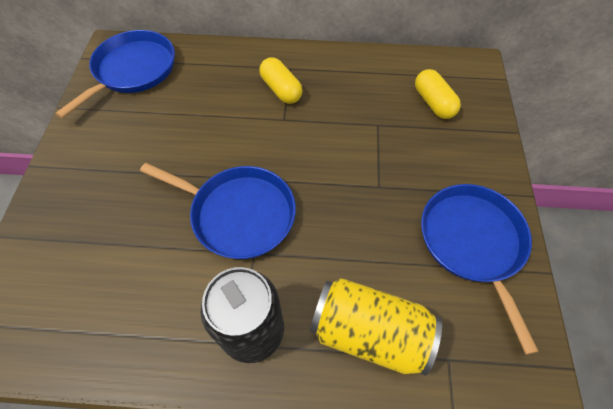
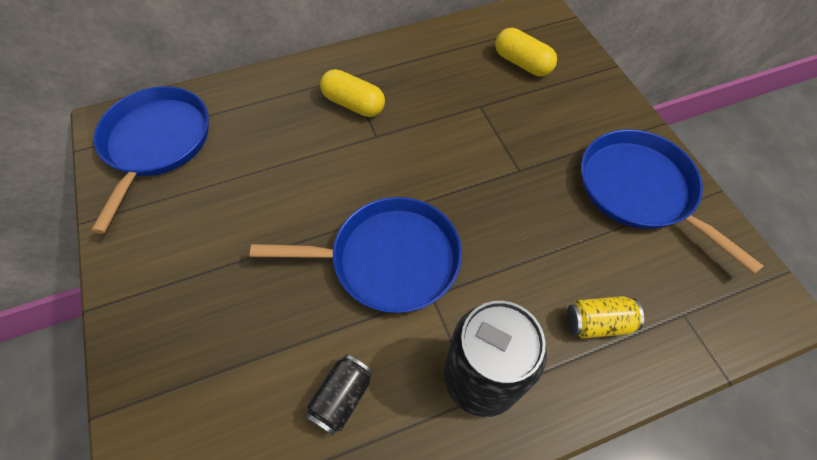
camera: 25 degrees left, 0 degrees up
yellow can [310,278,442,376] -> yellow can [567,296,644,339], size x0.51
none -> black can [306,354,373,435]

